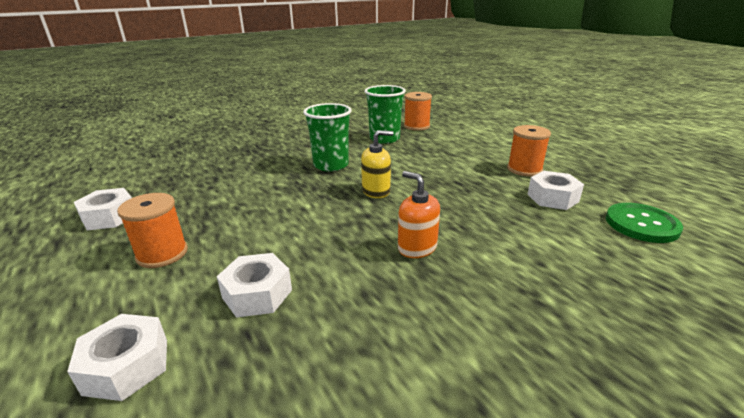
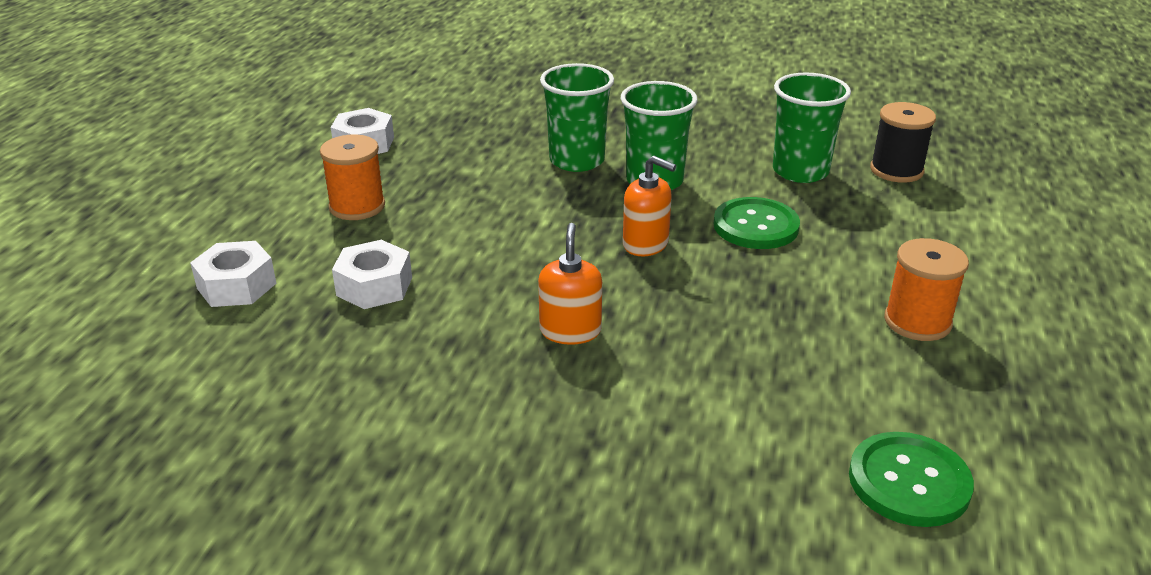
camera: 45 degrees right, 5 degrees up
yellow soap dispenser [361,130,394,198] -> orange soap dispenser [623,156,676,256]
orange spool [404,92,432,131] -> black spool [870,102,936,183]
white nut [527,171,584,210] -> none
none -> green cup [540,63,614,172]
none -> green button [714,197,800,249]

